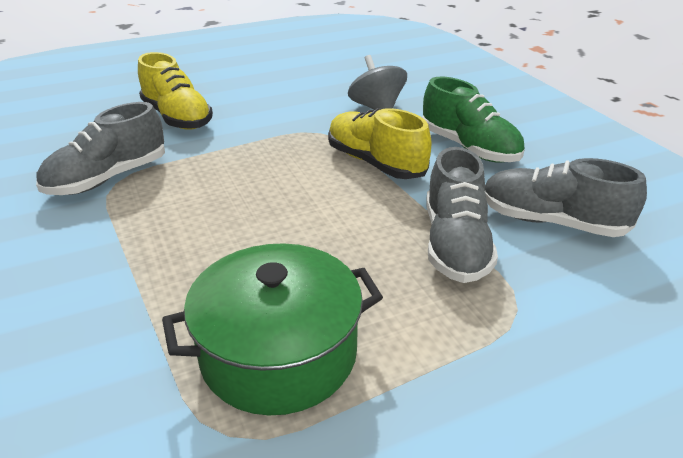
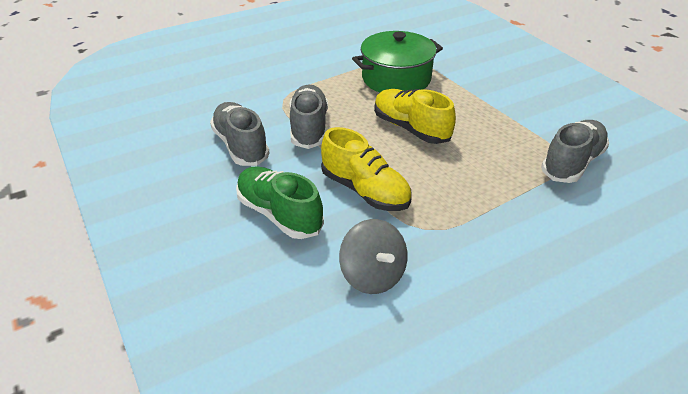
camera: 175 degrees right, 5 degrees up
yellow shoe [138,52,213,130] -> yellow shoe moved to [374,89,456,144]
grey shoe [485,158,647,237] -> grey shoe turned 135 degrees counterclockwise [210,102,270,166]

